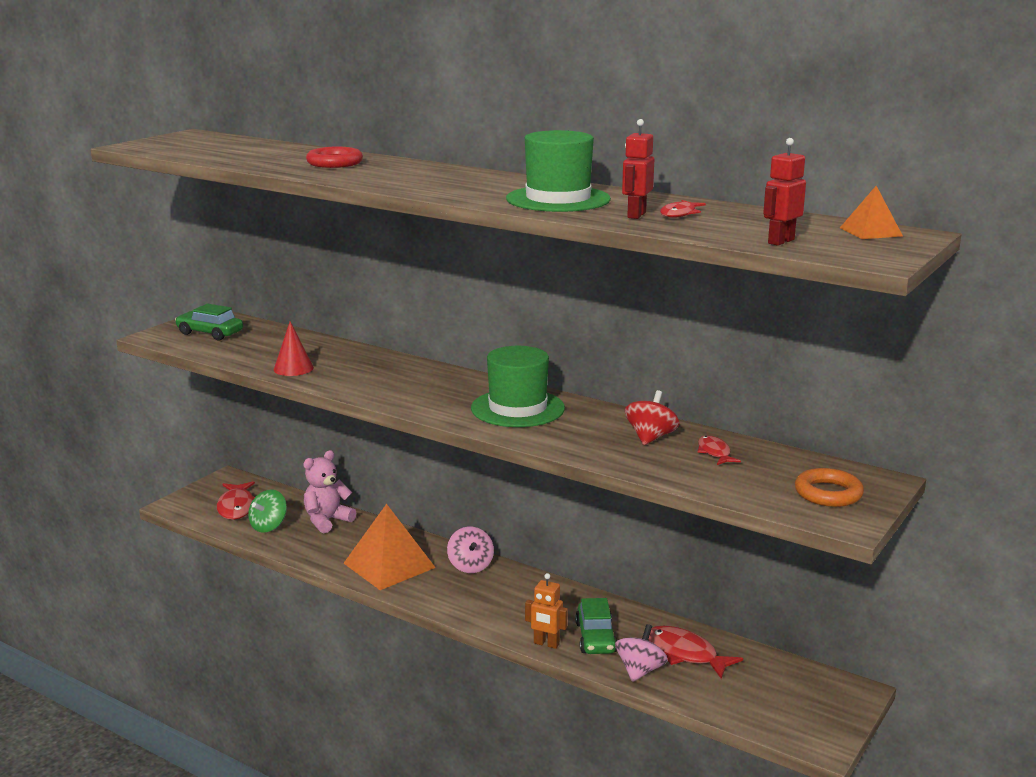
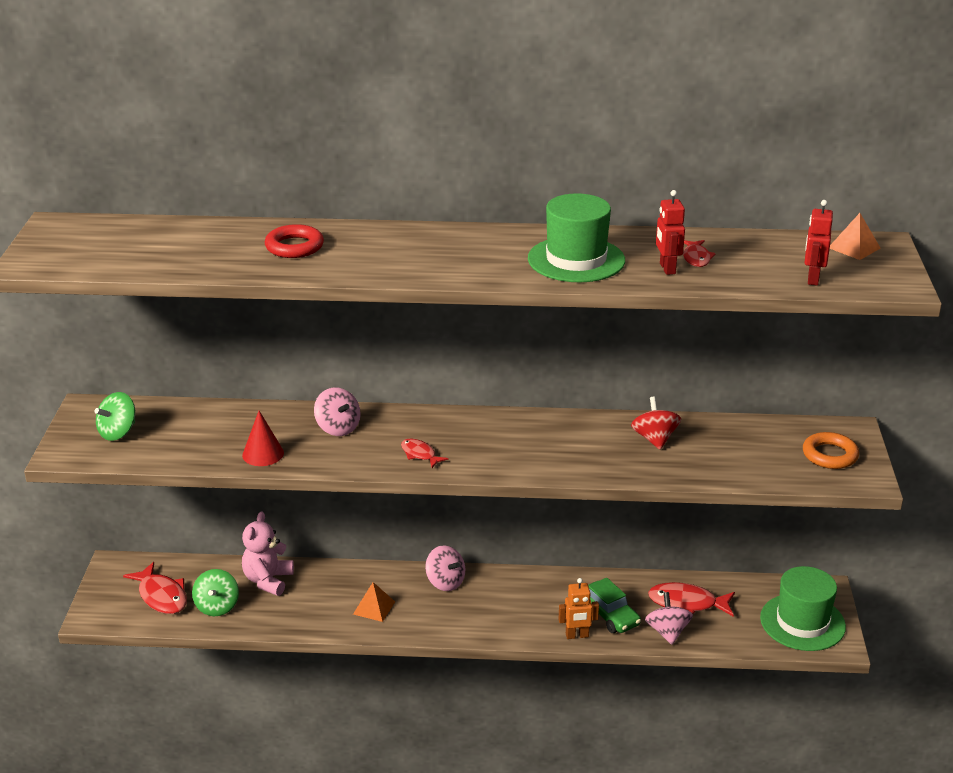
camera: 30 degrees left, 10 degrees up
green car [175,304,243,341] -> green spinning top [95,392,135,441]
orange pyramid [344,504,436,590] -> orange pyramid [353,582,395,622], size x0.49
green hat [471,346,565,427] -> green hat moved to [760,566,846,651]
red fish [697,436,741,465] -> red fish moved to [401,439,448,468]
none -> pink spinning top [314,387,361,436]

